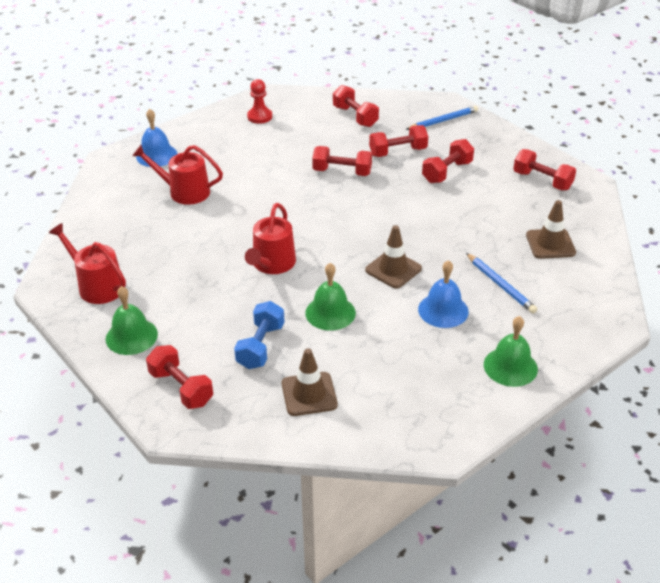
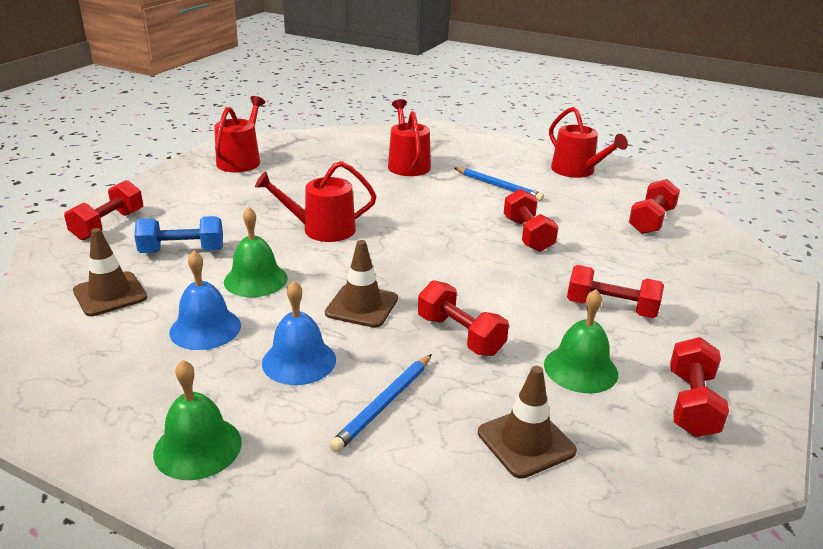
camera: 65 degrees right, 10 degrees down
green bell [106,286,158,355] -> green bell moved to [544,289,618,393]
blue bell [136,109,178,167] -> blue bell moved to [169,251,241,350]
red pawn [247,79,272,124] -> red watering can [549,107,628,178]
red dumbbell [369,125,428,157] -> red dumbbell moved to [418,280,509,356]
blue pencil [405,106,478,130] -> blue pencil moved to [454,167,544,201]

